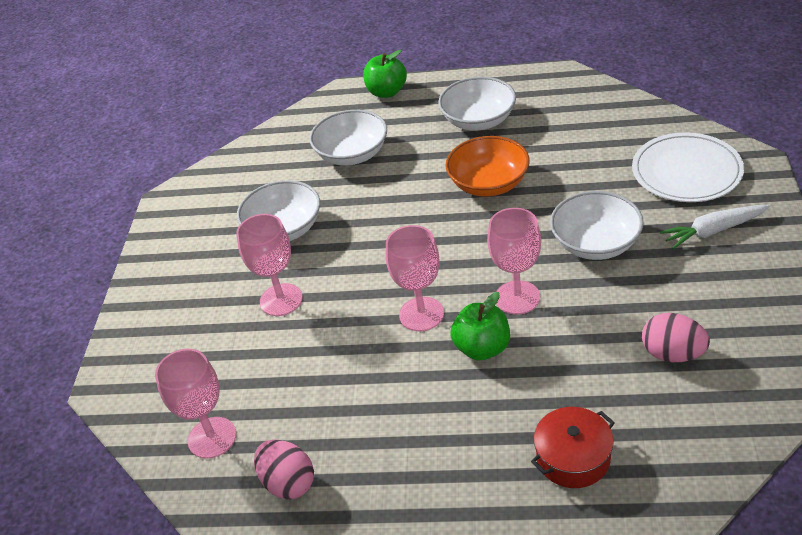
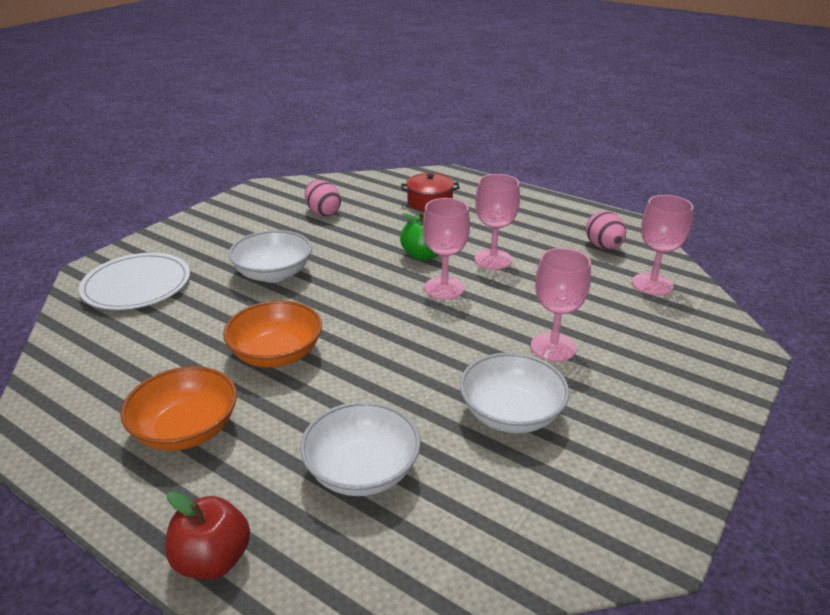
camera: 155 degrees left, 10 degrees down
green apple [363,50,407,98] -> red apple [165,491,250,579]
white bowl [438,77,516,131] -> orange bowl [120,366,237,451]
pink goblet [487,208,541,315] -> pink goblet moved to [474,174,520,269]
white carrot [660,205,770,249] -> none

